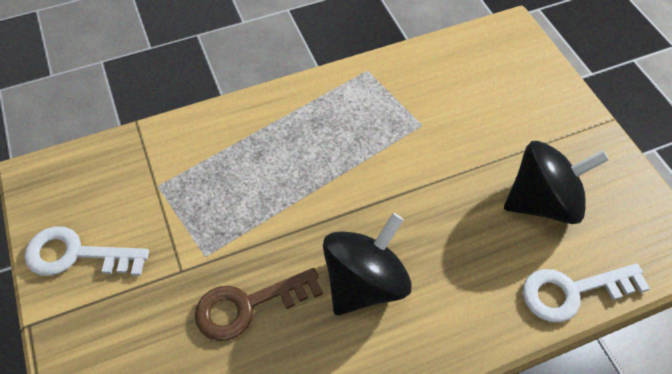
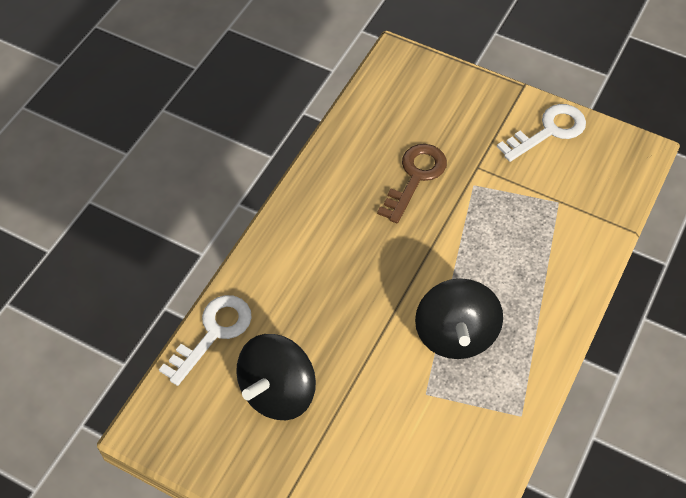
camera: 140 degrees right, 0 degrees up
black spinning top [323,213,412,316] -> black spinning top moved to [415,278,503,359]

